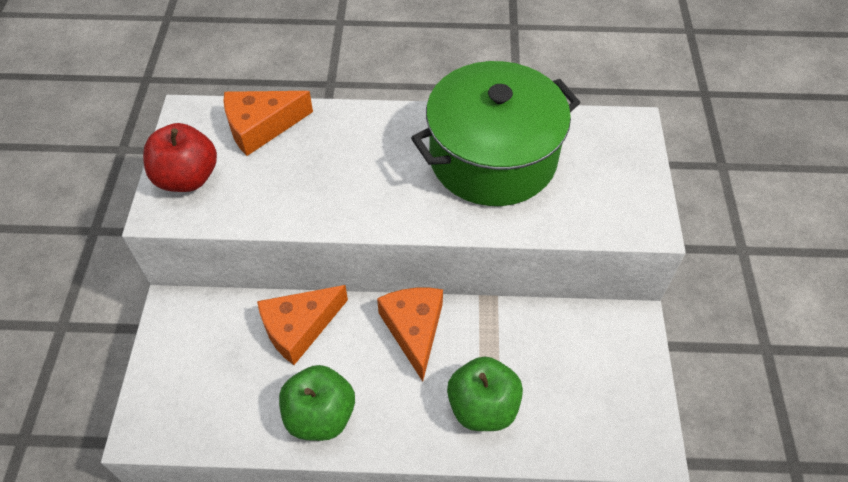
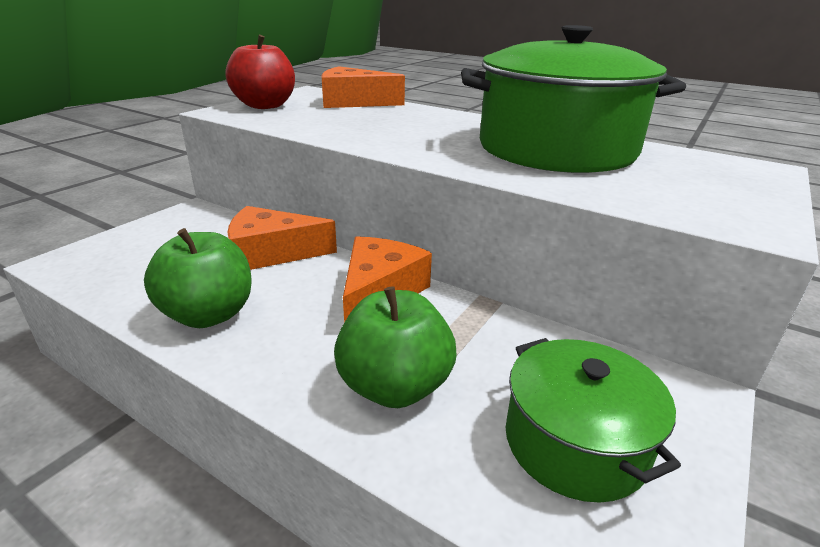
camera: 30 degrees right, 25 degrees down
none -> green pot [506,338,681,503]

